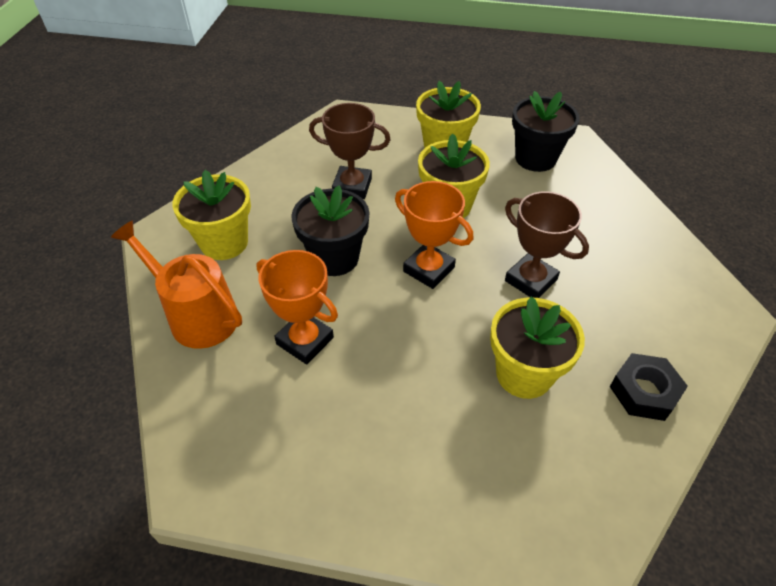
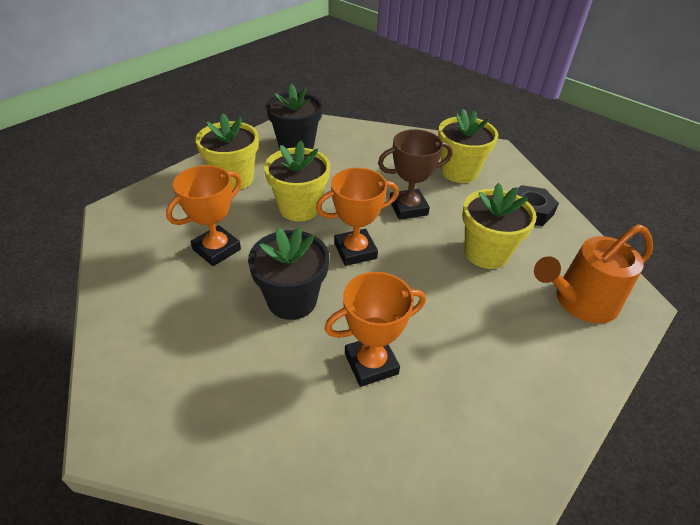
camera: 60 degrees left, 5 degrees down
orange watering can [111,221,242,349] -> orange watering can moved to [534,224,653,323]
yellow flower pot [172,170,251,260] -> yellow flower pot moved to [438,109,499,183]
brown trophy [309,103,391,199] -> orange trophy [166,165,242,266]

